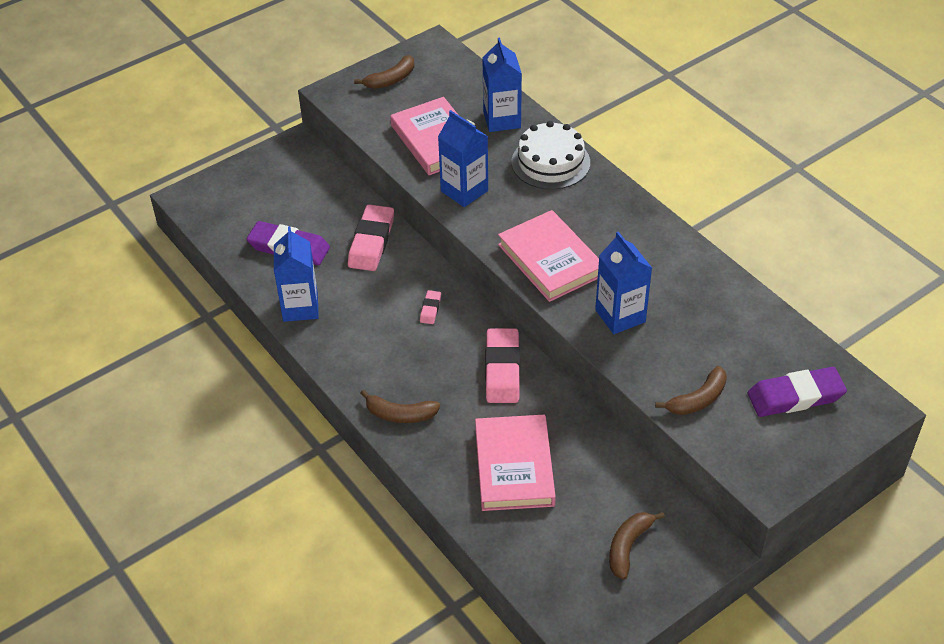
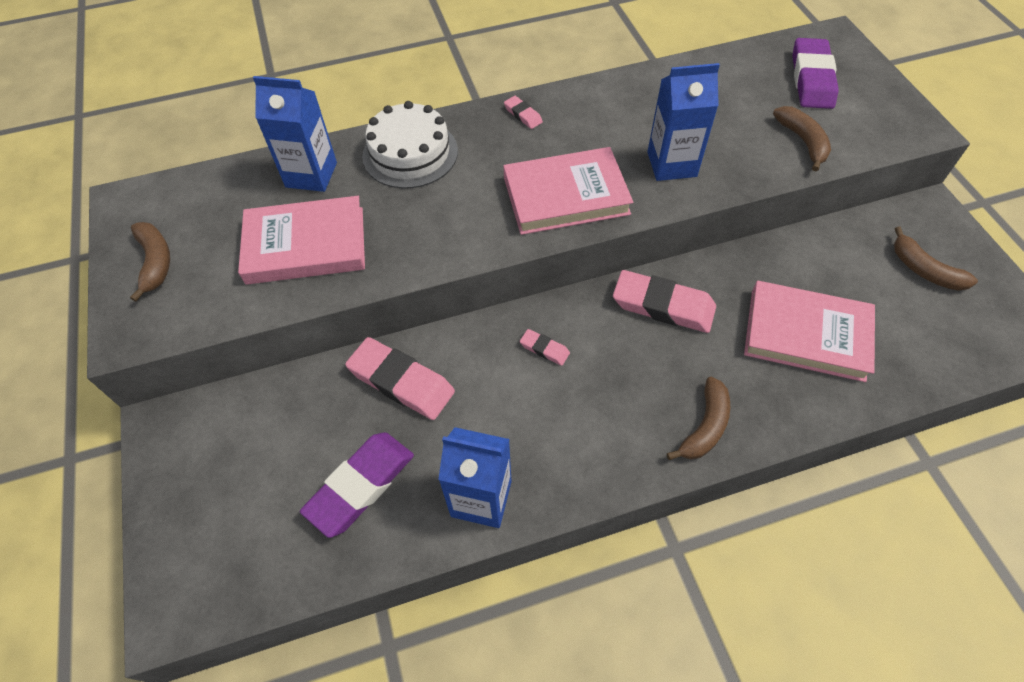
camera: 70 degrees left, 10 degrees up
blue carton [438,110,488,207] -> none
none -> pink eraser [504,96,543,129]

